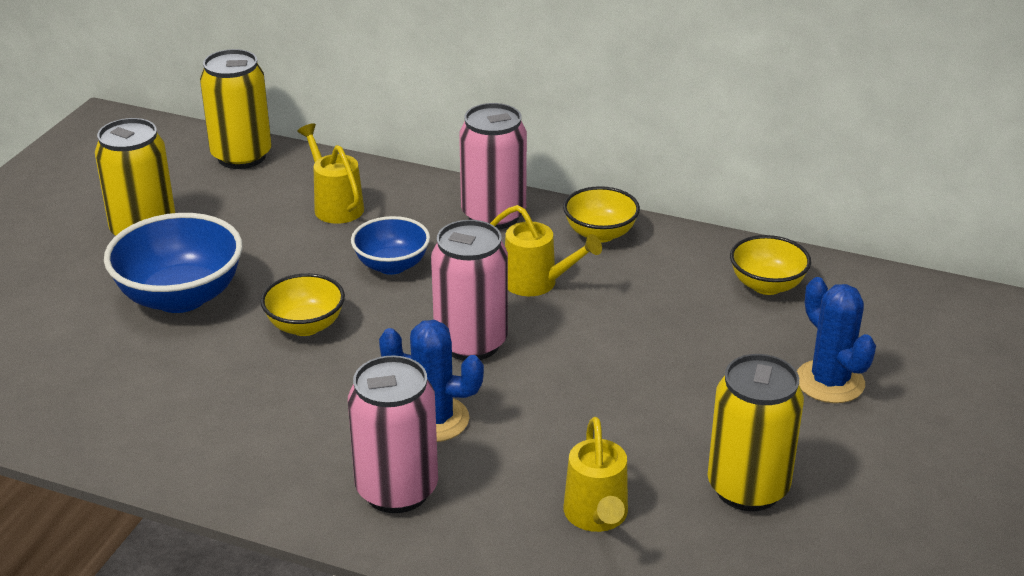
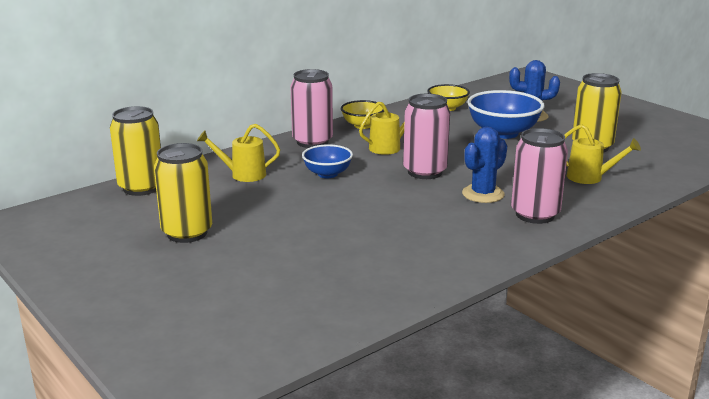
camera: 60 degrees left, 10 degrees down
blue bowl [104,213,243,313] -> blue bowl moved to [467,90,545,139]
yellow bowl [261,273,345,336] -> none

